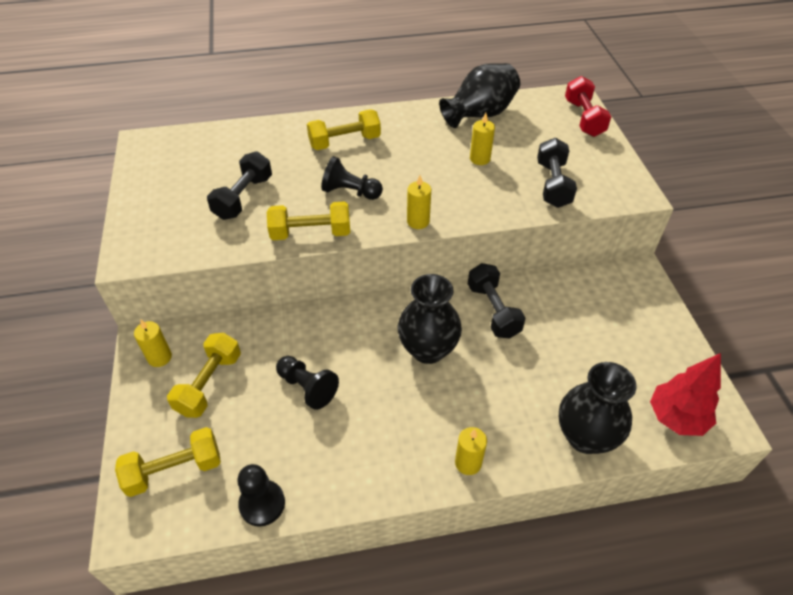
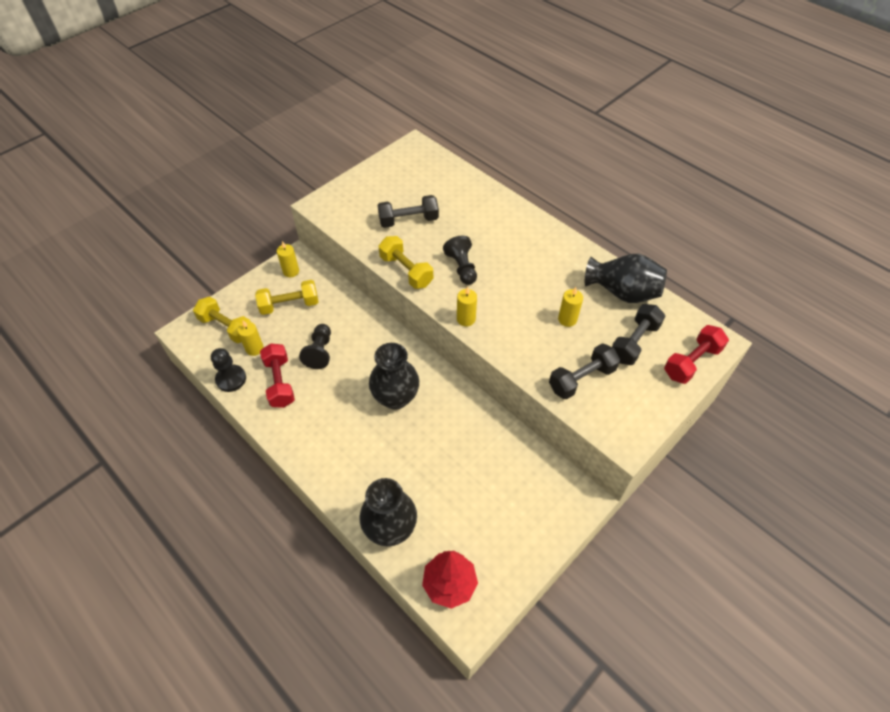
camera: 55 degrees right, 5 degrees up
yellow dumbbell [307,109,381,150] -> none
yellow candle [455,427,487,475] -> yellow candle moved to [237,320,264,356]
black dumbbell [468,263,525,339] -> black dumbbell moved to [612,304,665,365]
none -> red dumbbell [260,343,295,408]

